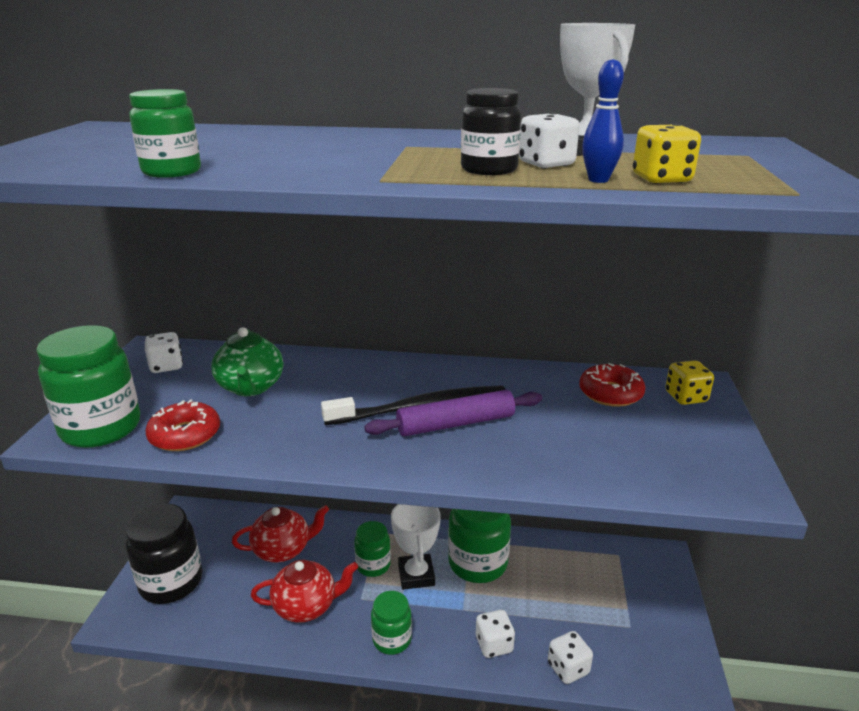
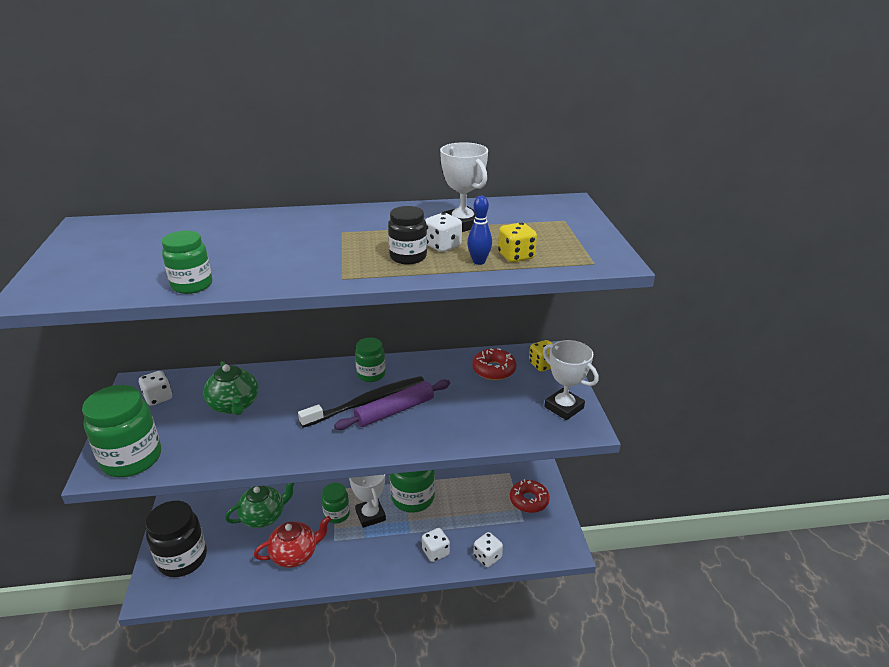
camera: 15 degrees left, 5 degrees up
red donut [145,399,220,451] -> red donut moved to [510,479,550,513]
red teapot [232,505,329,562] -> green teapot [225,483,295,528]
green jar [371,591,412,655] -> green jar moved to [355,338,385,382]
none -> white trophy [543,340,598,420]

